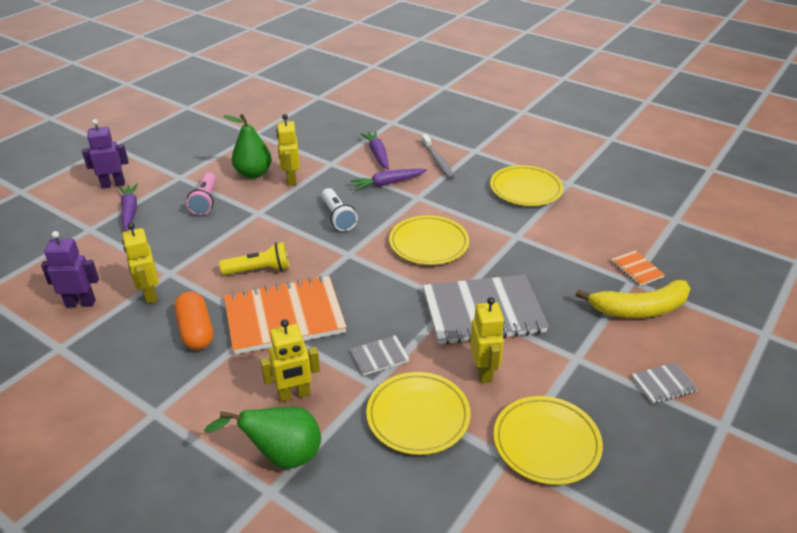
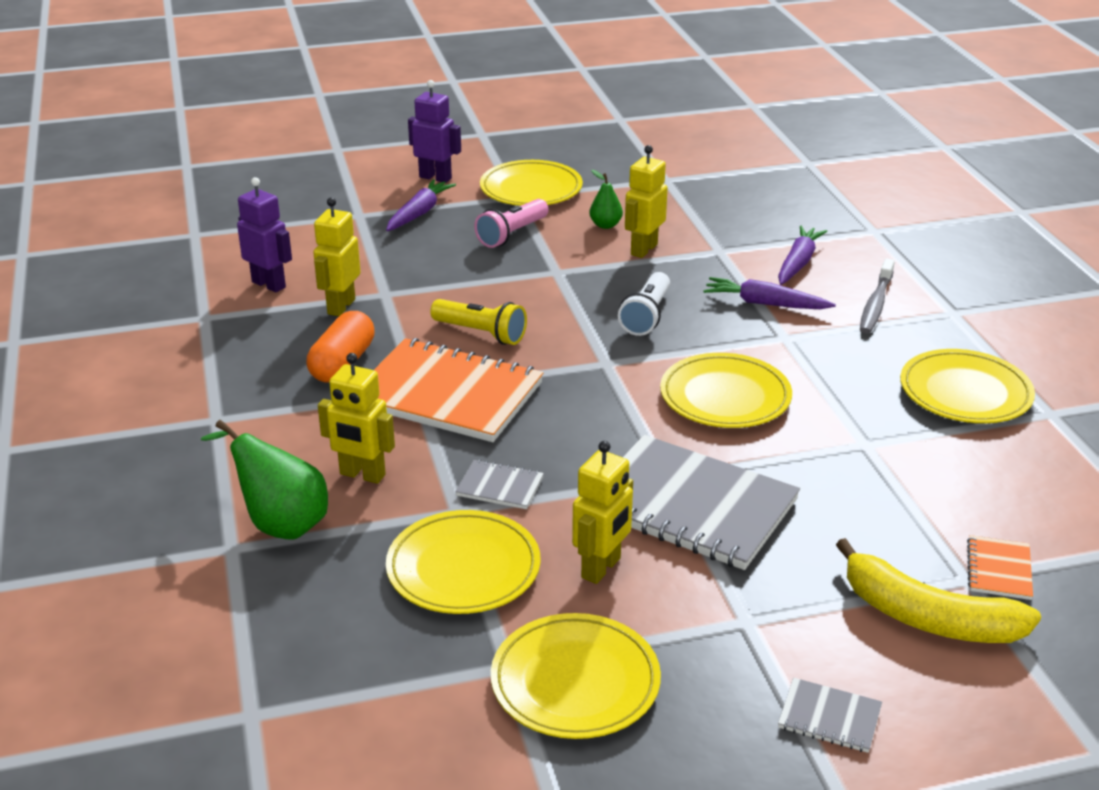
camera: 40 degrees right, 5 degrees down
green pear [224,114,271,179] -> green pear [589,170,623,229], size x0.56
none -> yellow plate [480,160,583,206]

